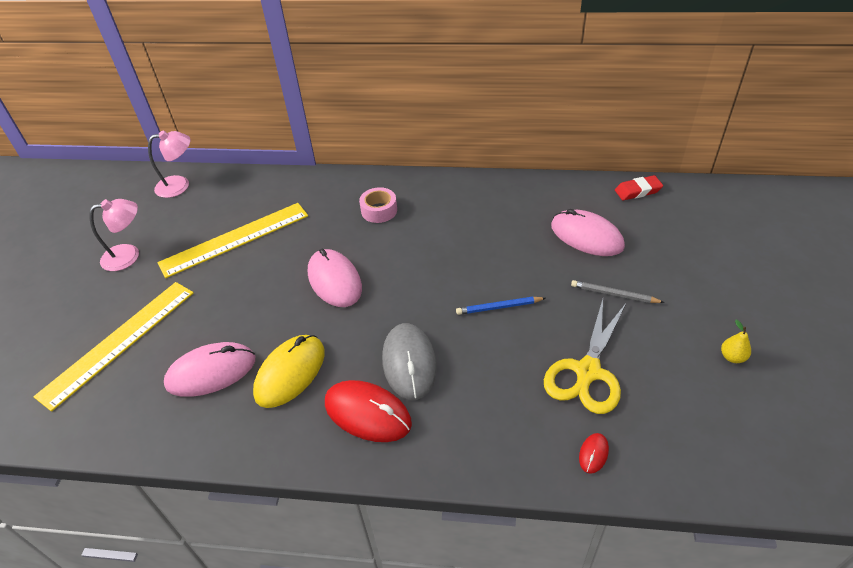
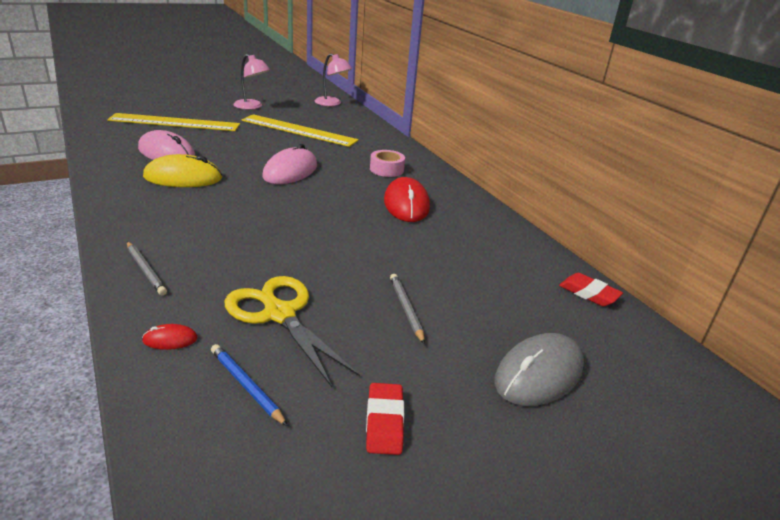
camera: 50 degrees right, 15 degrees down
red mouse [325,380,412,442] -> red mouse moved to [384,177,430,222]
grey mouse [382,323,437,400] -> grey mouse moved to [494,333,584,406]
blue pencil [456,297,546,315] -> blue pencil moved to [211,344,288,426]
yellow scissors [544,299,627,414] -> yellow scissors turned 60 degrees clockwise [224,276,360,387]
pink mouse [551,209,625,256] -> none
yellow pear [721,320,751,363] -> red eraser [366,383,404,455]
none -> grey pencil [127,242,167,295]

